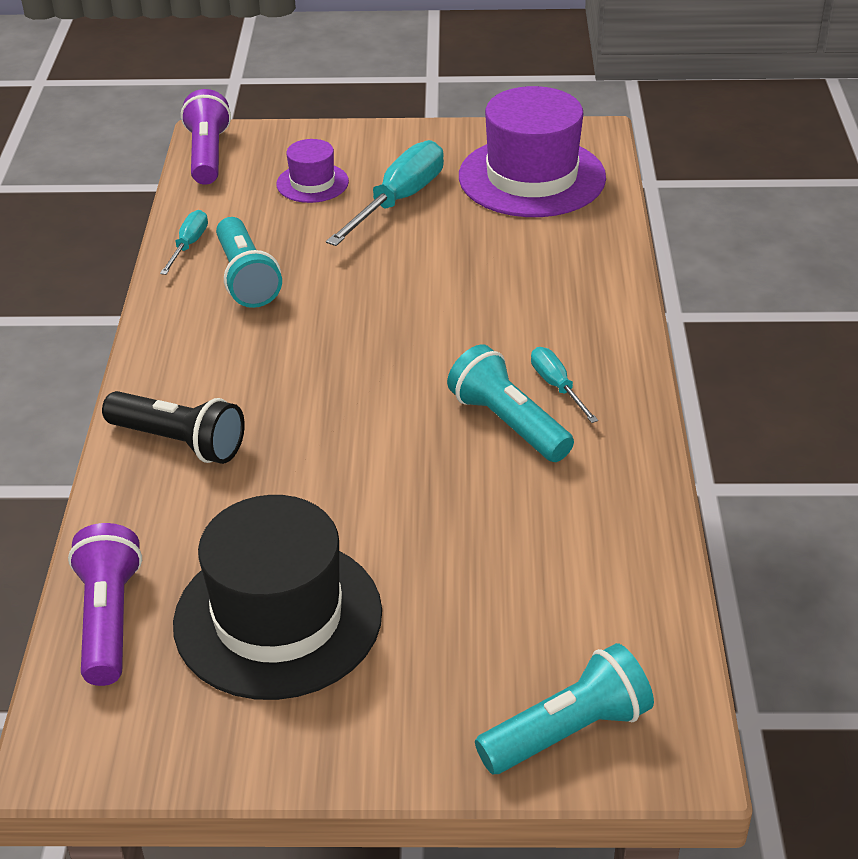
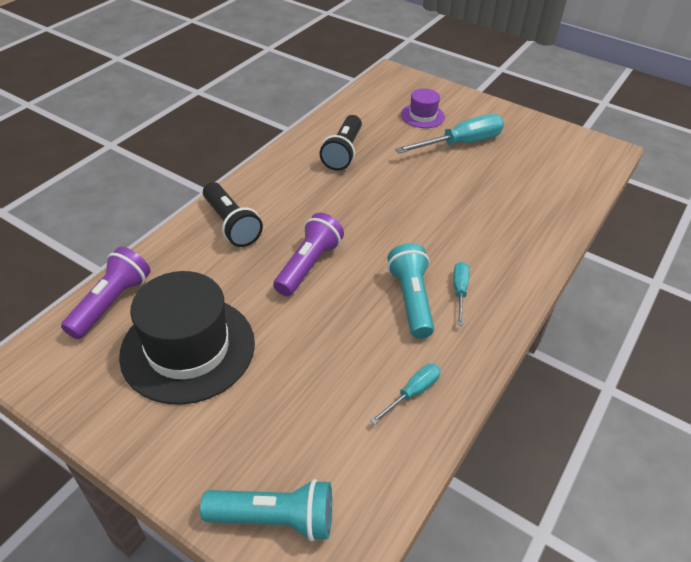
camera: 30 degrees right, 5 degrees up
turquoise screwdriver [160,210,208,275] -> turquoise screwdriver moved to [370,364,441,424]
purple flashlight [181,89,231,185] -> purple flashlight moved to [273,213,344,296]
turquoise flashlight [216,217,282,308] -> black flashlight [320,115,362,171]
purple hat [459,86,606,217] -> none

